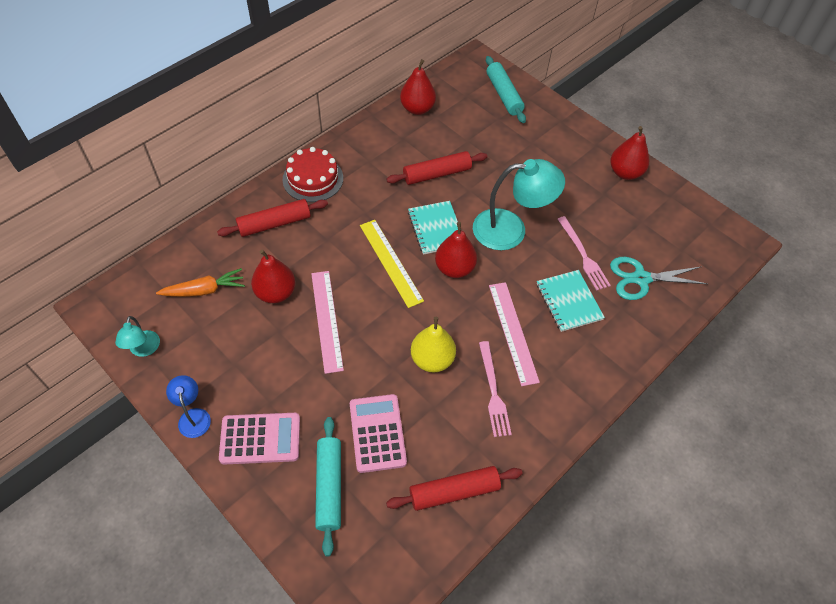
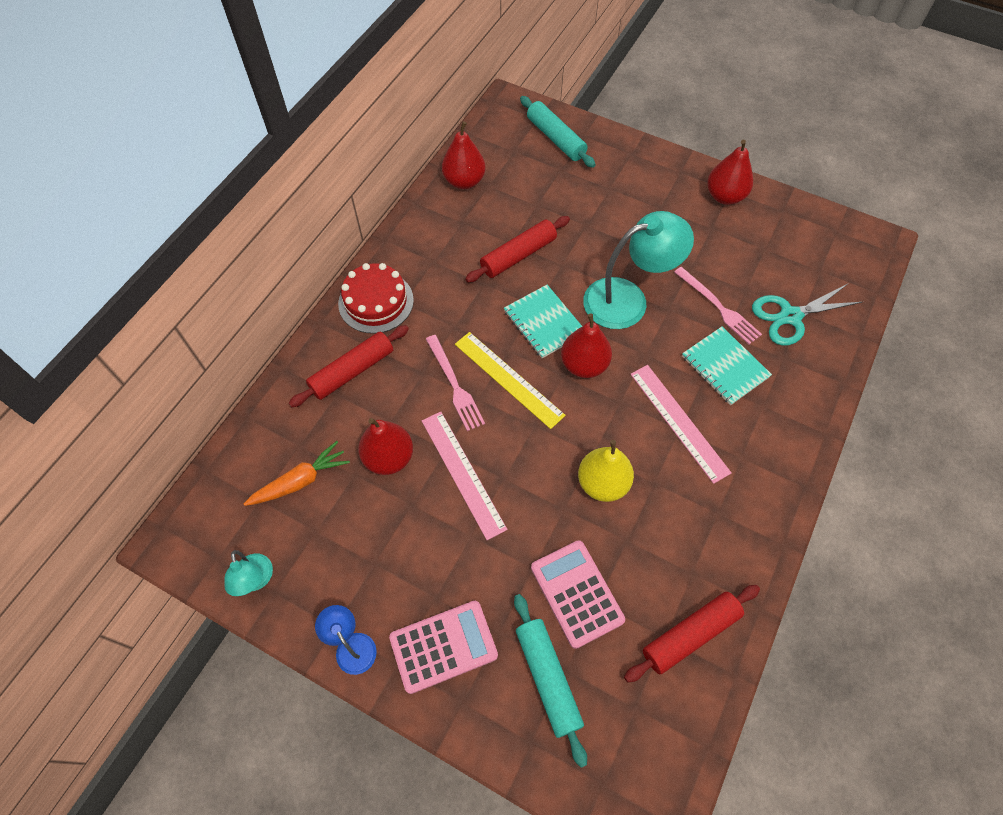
camera: 15 degrees left, 5 degrees up
pink fork [479,341,512,437] -> pink fork moved to [426,335,485,431]

